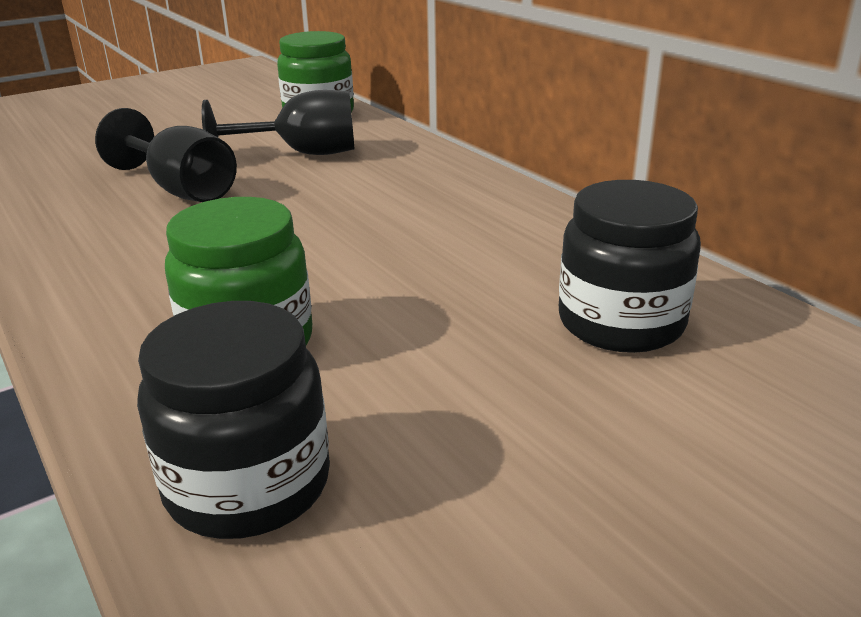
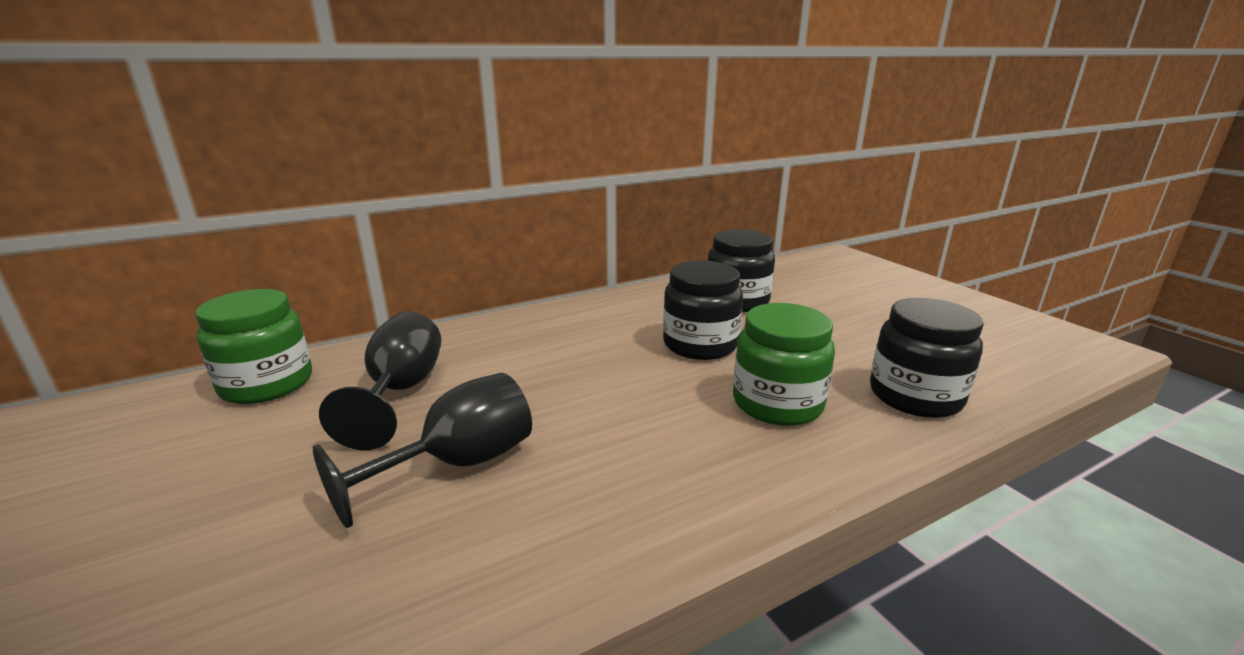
camera: 85 degrees left, 5 degrees down
none -> black jar [663,260,743,360]

